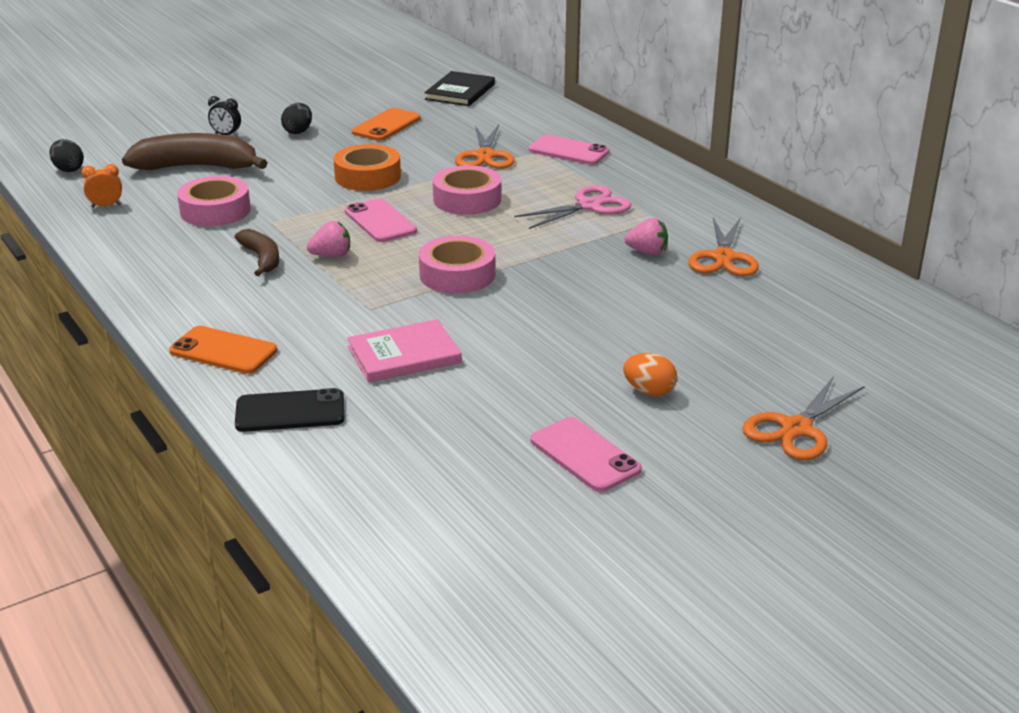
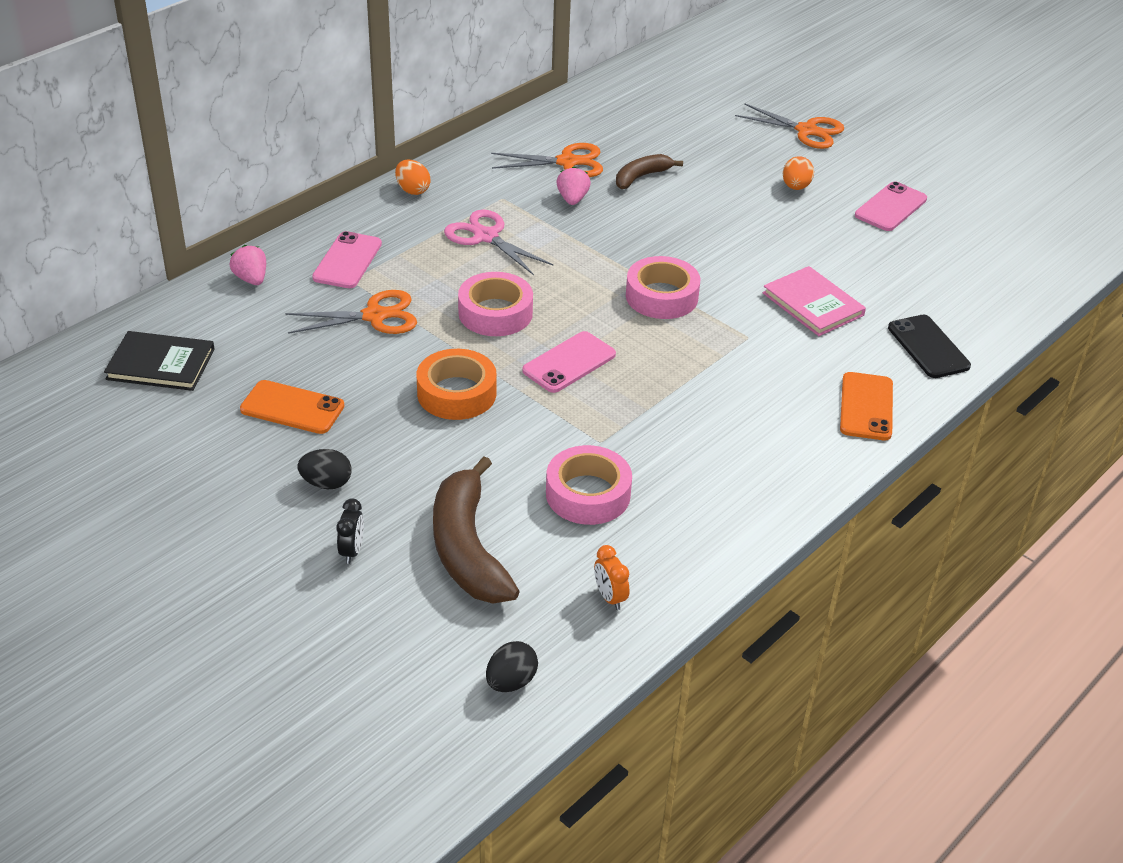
camera: 105 degrees left, 10 degrees up
brown banana [235,229,279,276] -> brown banana moved to [616,154,683,189]
pink strawberry [307,221,350,257] -> pink strawberry moved to [230,245,266,285]
none -> orange egg [395,160,431,195]

